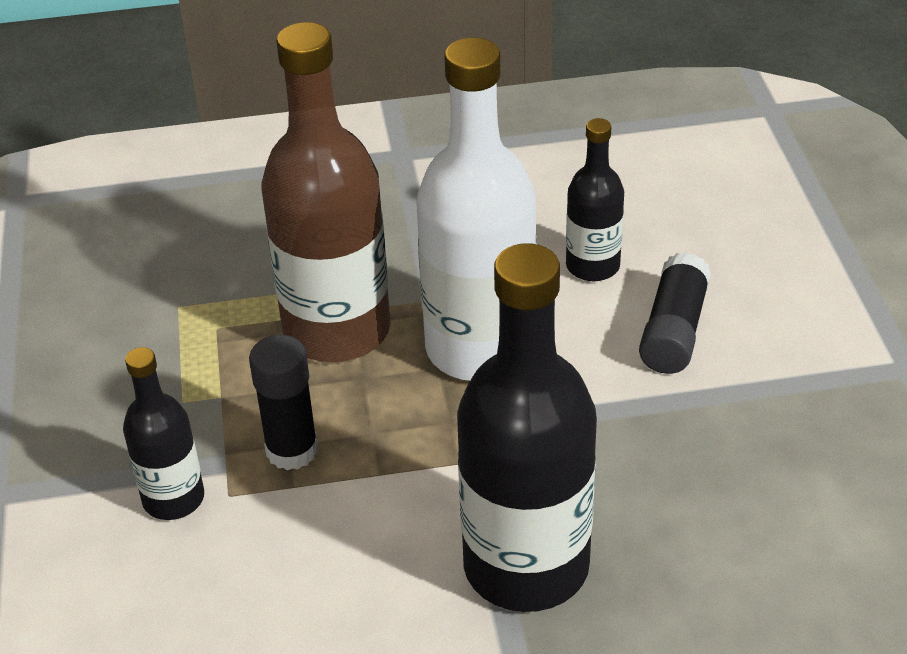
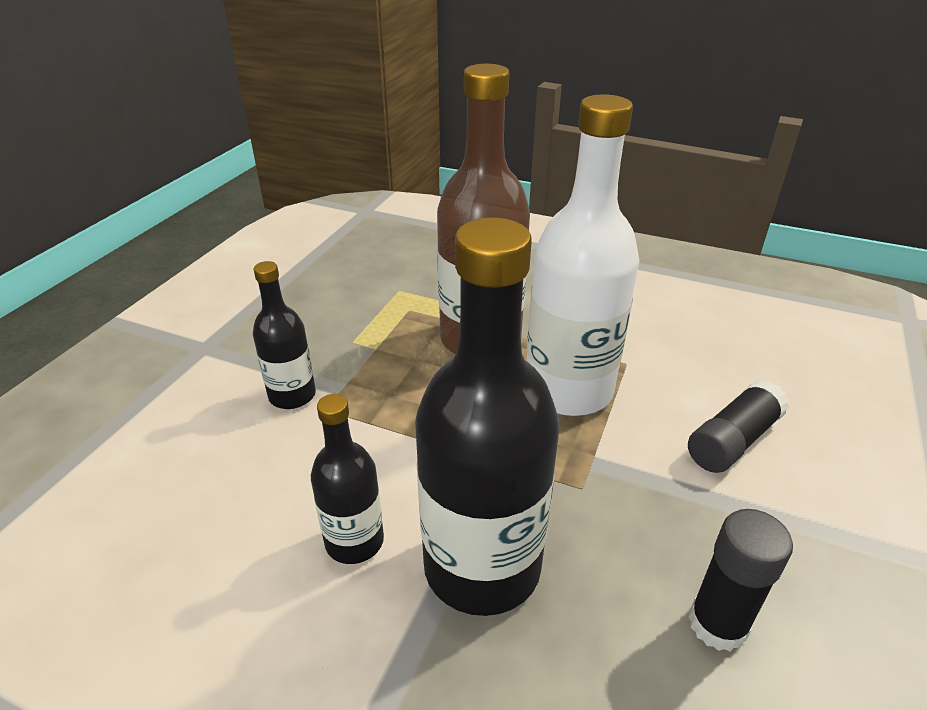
camera: 30 degrees right, 5 degrees down
black glue stick [249,335,318,470] -> black glue stick moved to [688,509,793,651]
black bottle [566,118,624,281] -> black bottle moved to [311,394,384,564]

